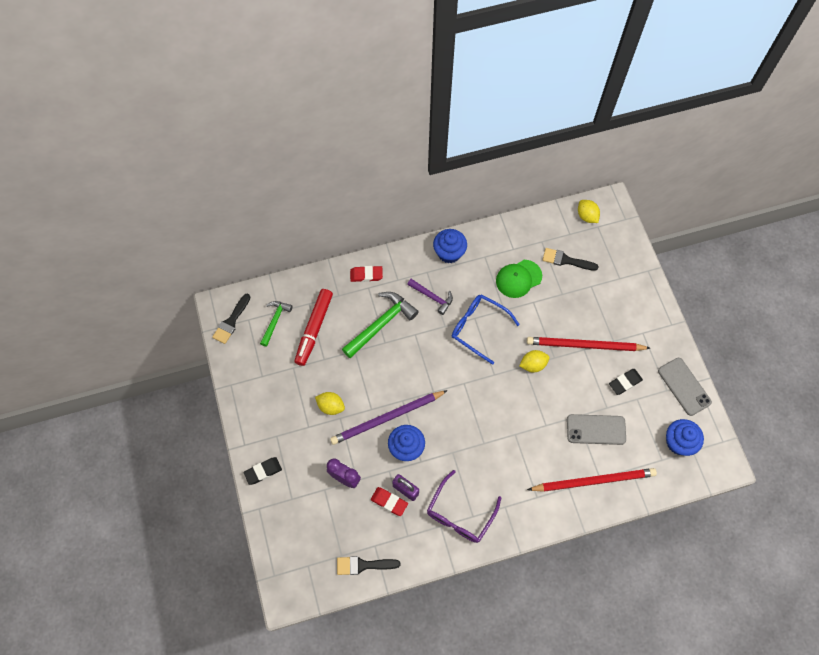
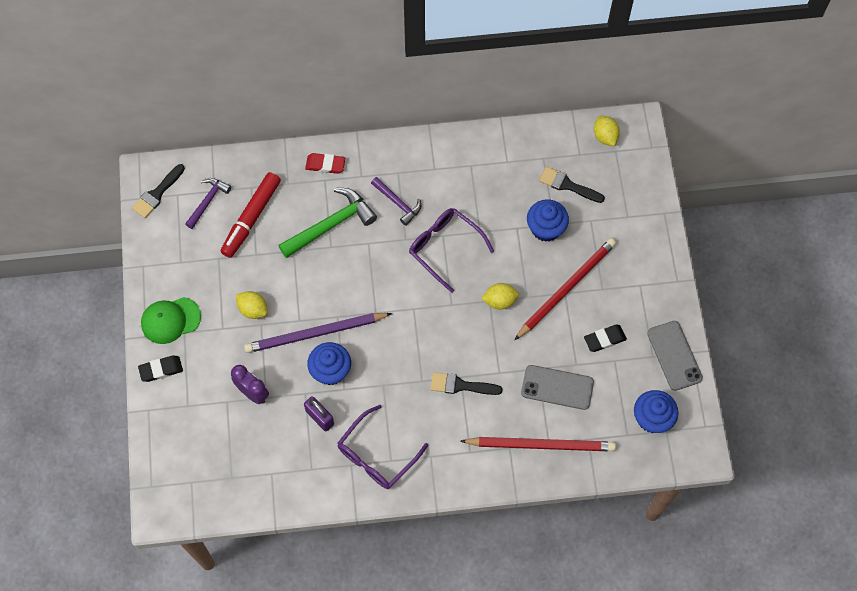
camera: 10 degrees right, 0 degrees up
green hammer [260,301,293,347] -> purple hammer [185,178,231,229]
black brush [337,556,400,575] -> black brush moved to [430,372,503,395]
red eraser [371,487,408,516] -> none
blue cupcake [433,229,467,263] -> blue cupcake moved to [527,200,569,242]
blue glasses [452,294,520,365] -> purple glasses [409,208,494,293]
green cap [496,260,542,298] -> green cap moved to [141,297,201,344]
red pencil [527,337,650,351] -> red pencil turned 120 degrees clockwise [515,238,616,340]

